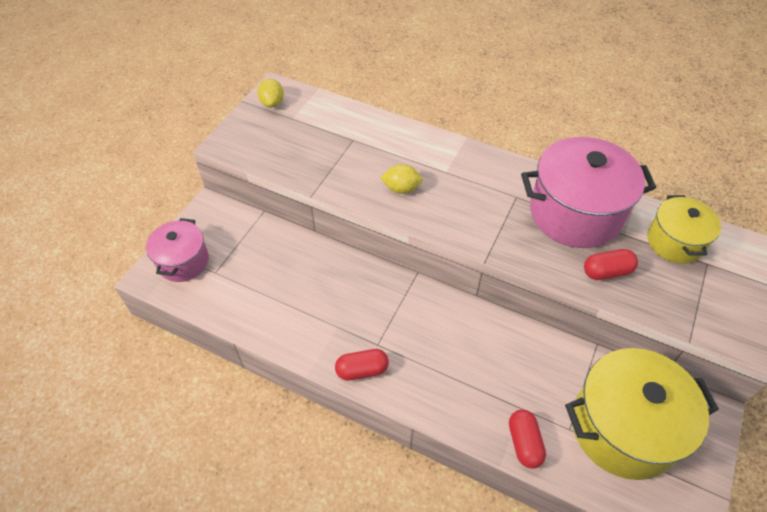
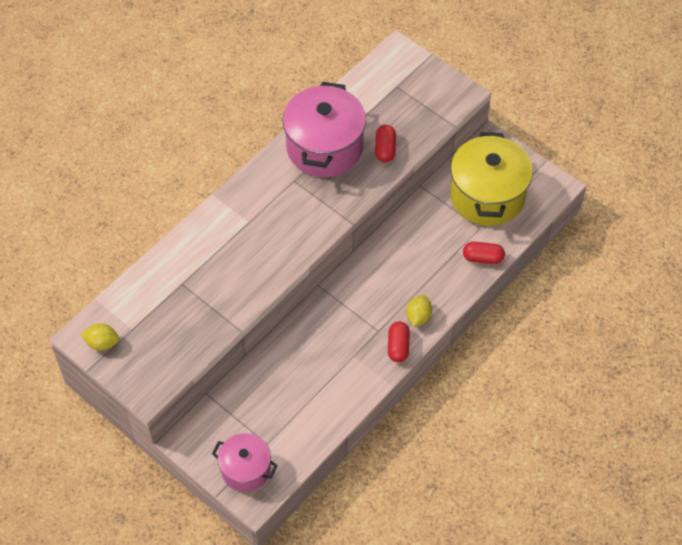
camera: 75 degrees left, 5 degrees up
yellow lemon [380,164,423,194] -> yellow lemon moved to [406,295,432,327]
yellow pot [647,195,721,264] -> none

